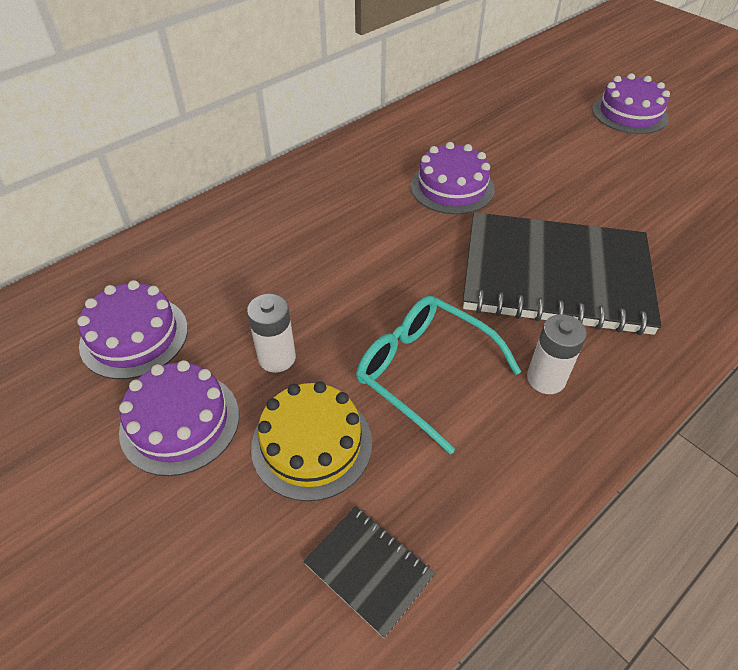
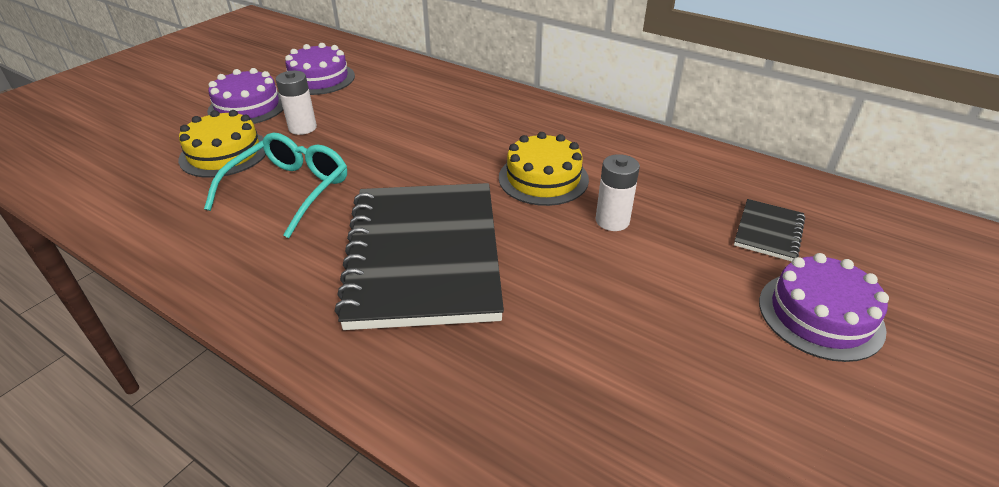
camera: 75 degrees right, 10 degrees down
black notebook [303,506,435,638] -> black notebook moved to [734,199,805,262]
purple cake [411,142,495,215] -> yellow cake [499,132,589,206]
white battery [527,314,587,394] -> white battery moved to [596,154,640,231]

